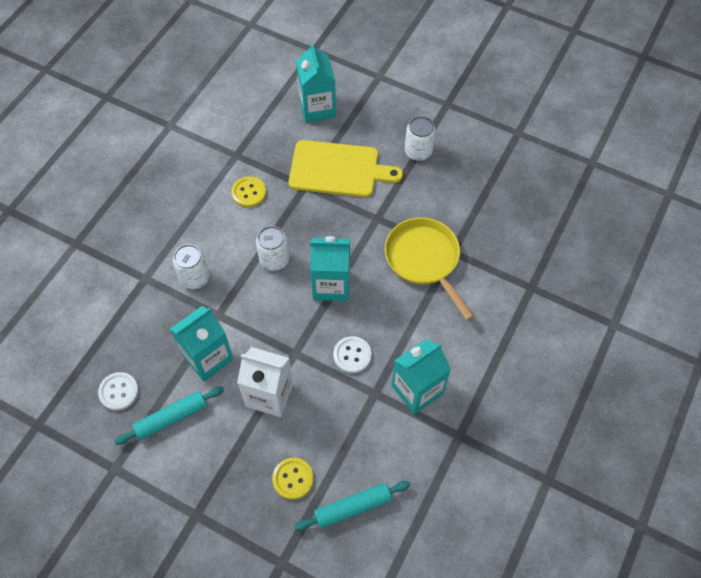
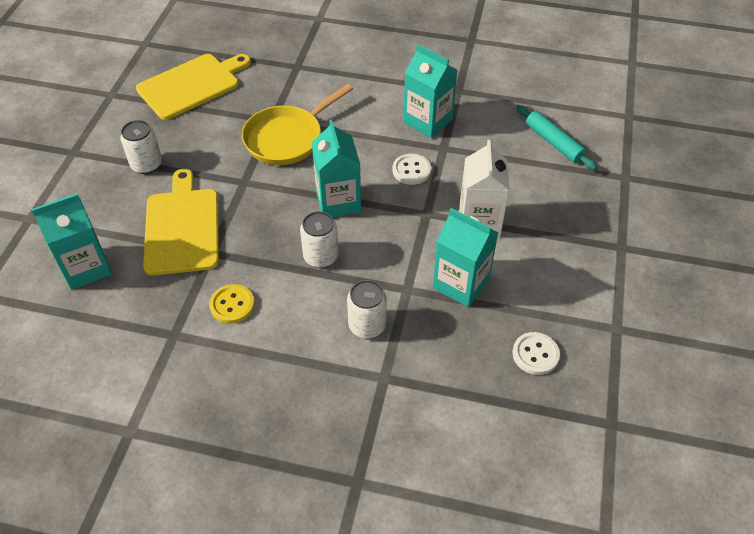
camera: 105 degrees left, 10 degrees down
turquoise rolling pin [114,387,224,445] -> none
yellow button [272,458,314,500] -> none
none -> yellow cutting board [136,54,251,120]

